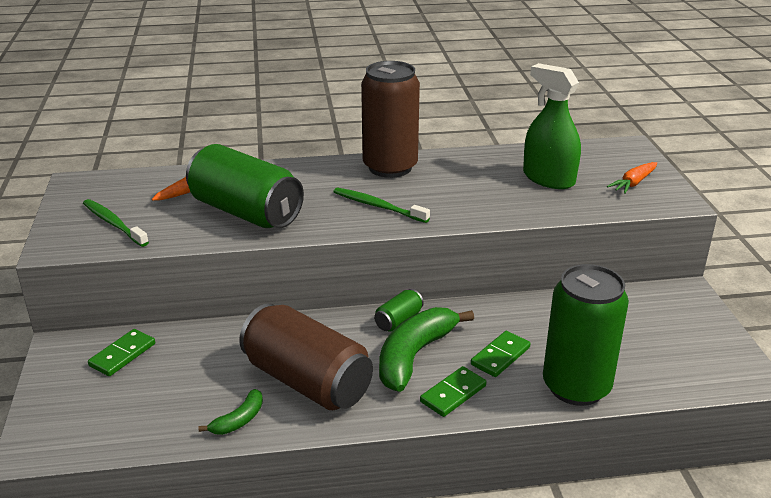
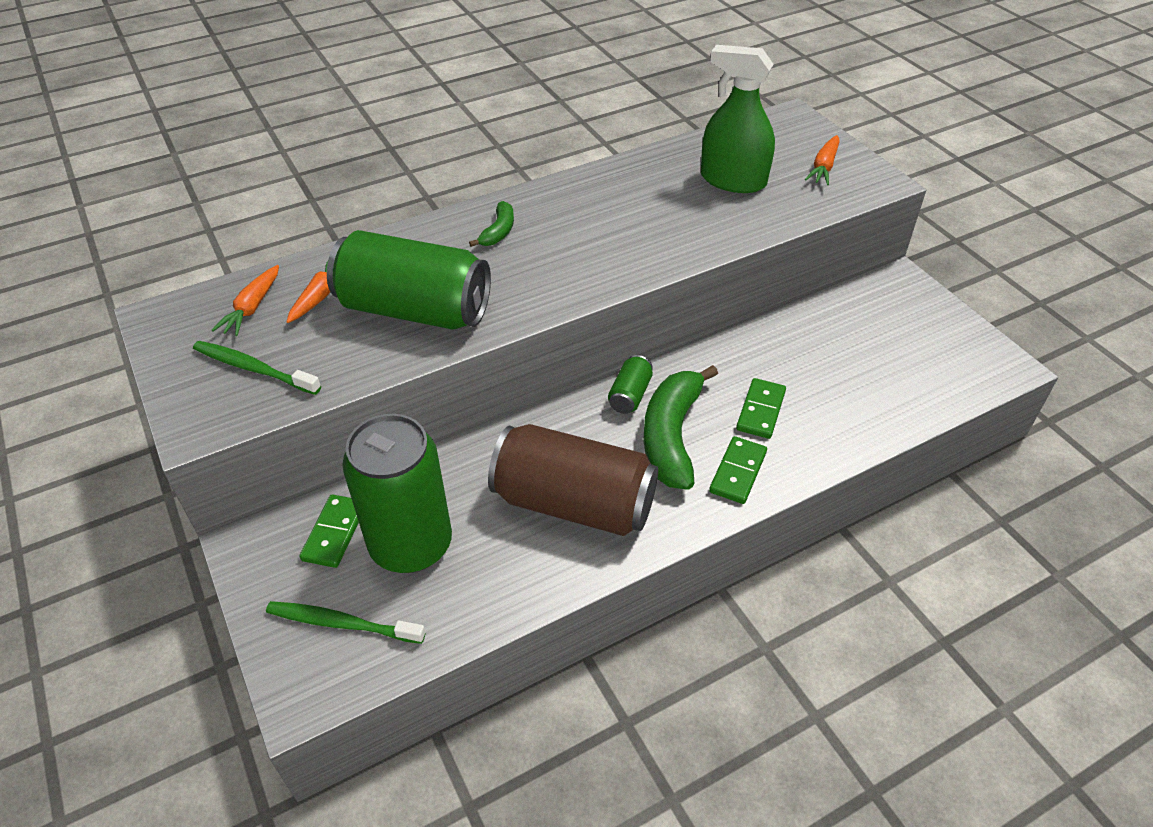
camera: 20 degrees left, 15 degrees up
green banana [198,389,263,435] -> green banana moved to [469,201,514,247]
green toothbrush [333,188,430,223] -> green toothbrush moved to [266,601,426,644]
brown can [361,61,420,178] -> none
green can [543,264,629,406] -> green can moved to [342,414,452,573]
none -> orange carrot [212,265,279,336]

